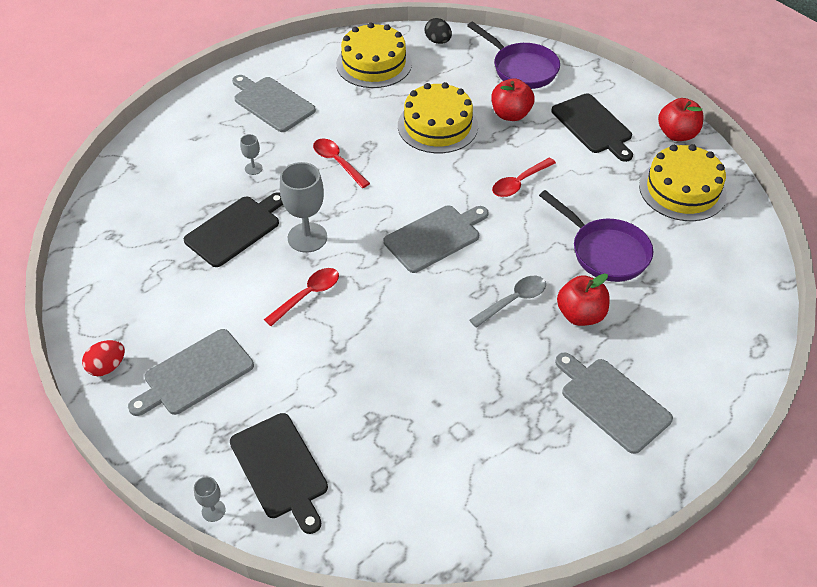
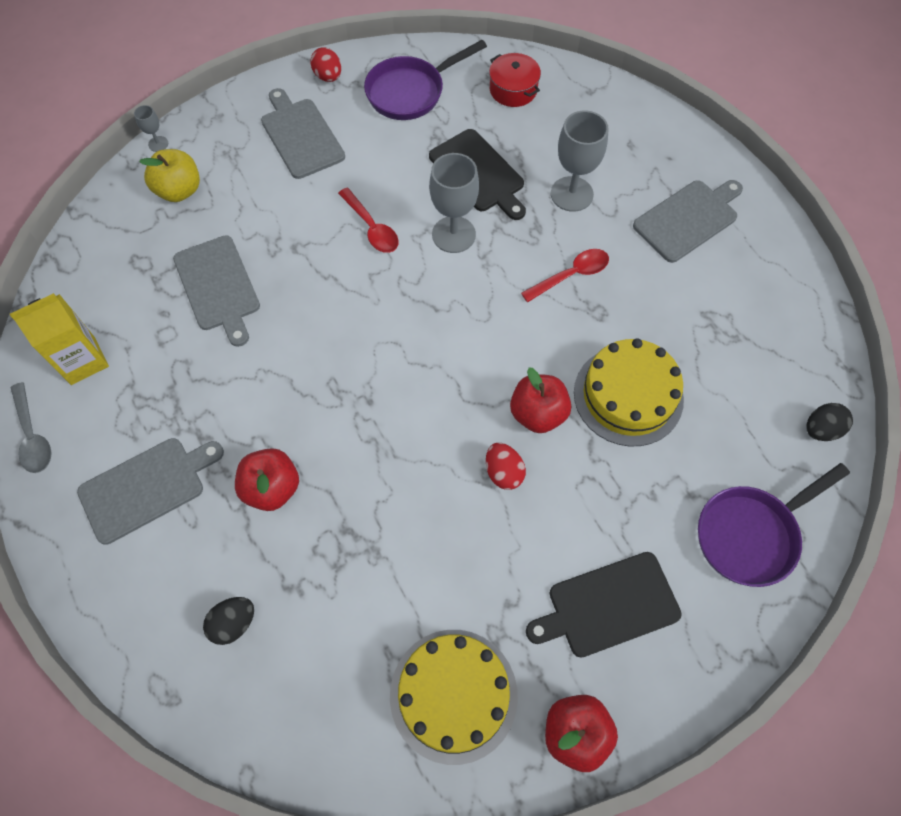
camera: 100 degrees right, 15 degrees up
black cutting board [230,413,328,534] -> yellow apple [139,149,200,202]
grey goblet [240,134,263,175] -> grey goblet [551,110,609,212], size x2.10
yellow cake [336,22,412,88] -> none
grey cutting board [384,205,488,273] -> grey cutting board moved to [173,235,260,347]
grey spoon [470,276,546,328] -> grey spoon moved to [11,382,52,473]
red apple [491,78,535,121] -> red apple moved to [510,367,571,433]
red spoon [492,157,556,197] -> red egg [486,443,526,490]
purple pan [539,190,653,282] -> purple pan moved to [364,40,487,120]
none -> yellow carton [10,293,109,385]
none -> black egg [203,597,254,645]
none -> red pot [489,53,541,107]

